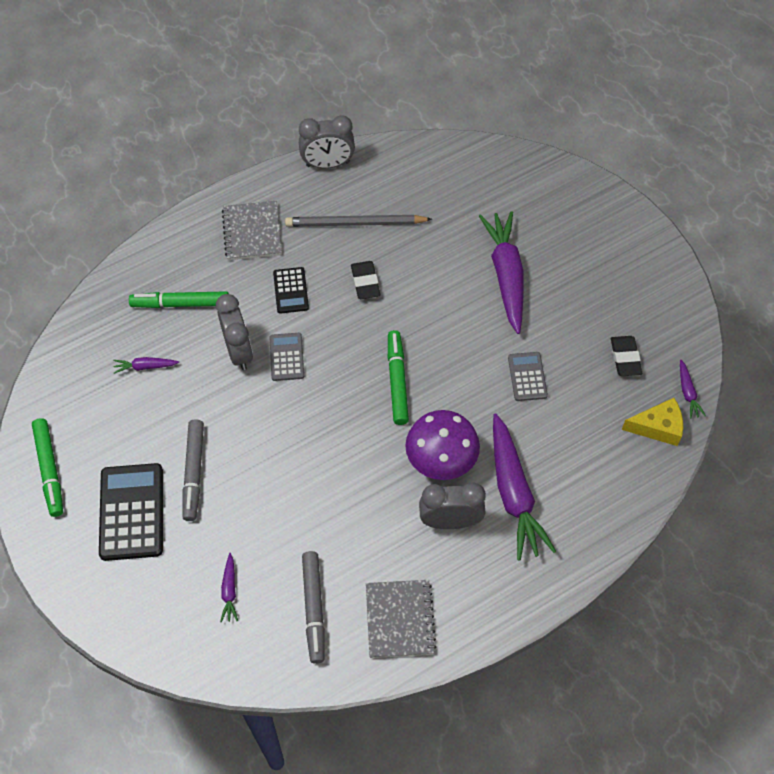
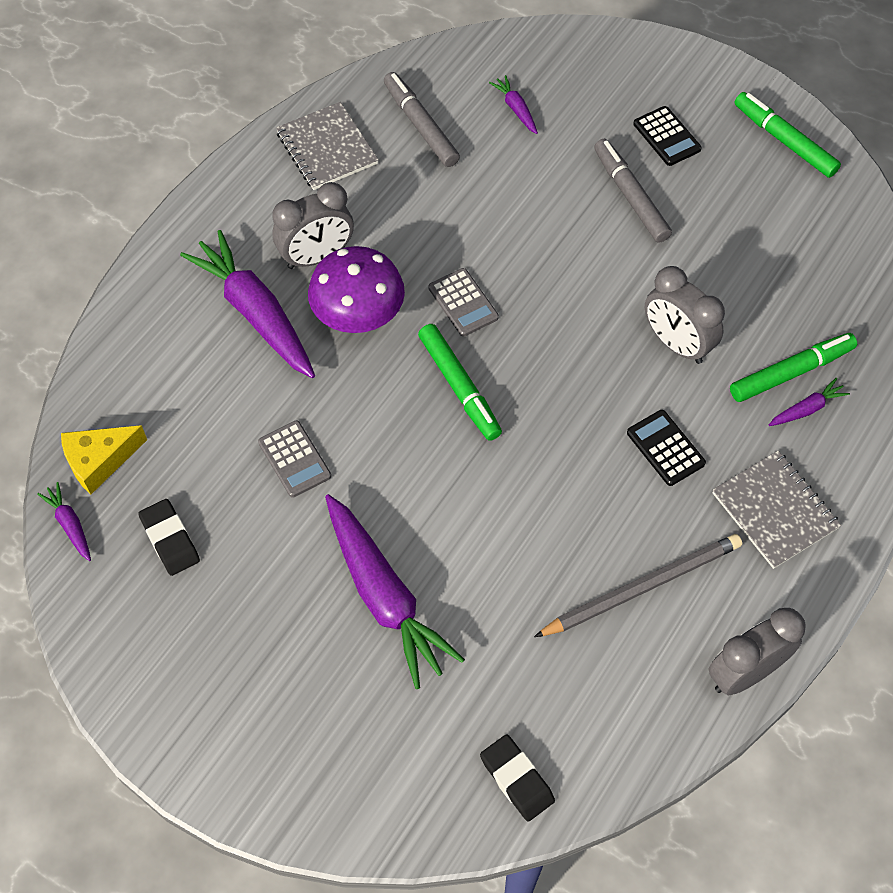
camera: 155 degrees right, 0 degrees up
black calculator [99,463,163,561] -> black calculator [633,106,702,166], size x0.56
purple carrot [113,357,179,374] -> purple carrot moved to [769,378,850,426]
grey calculator [269,333,304,381] -> grey calculator moved to [429,268,499,337]
black eraser [351,261,380,299] -> black eraser moved to [480,734,555,822]

